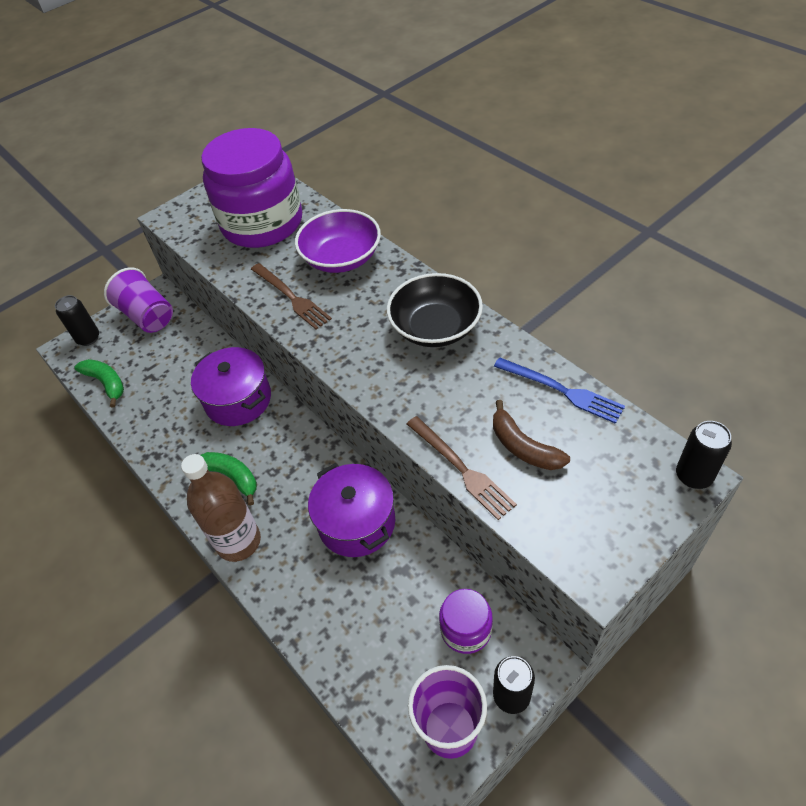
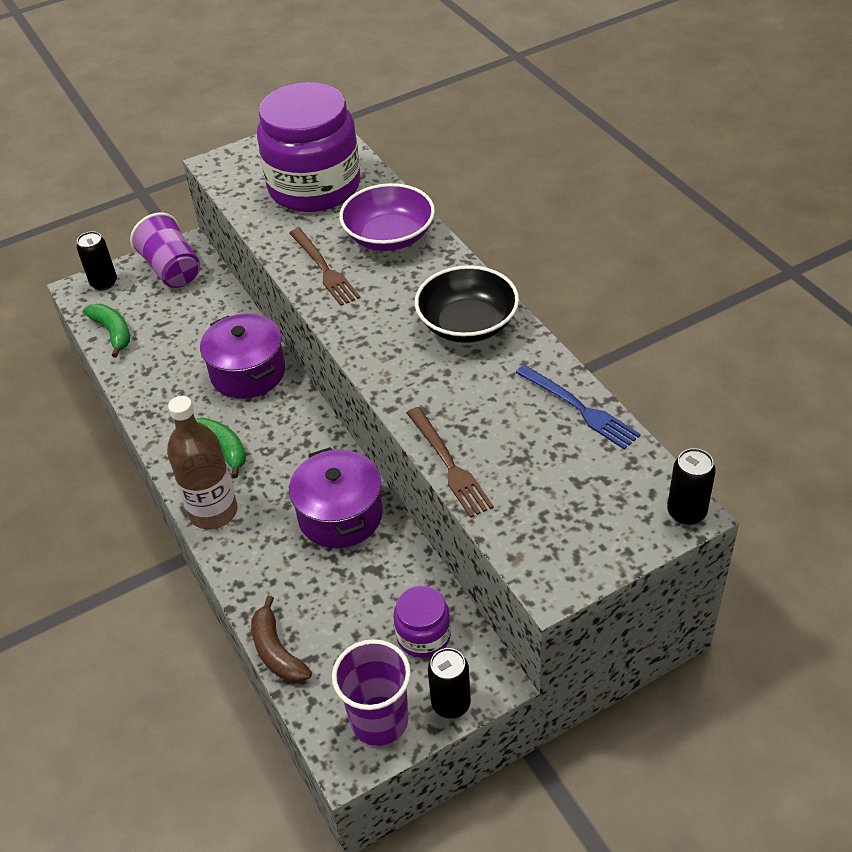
camera: 10 degrees right, 5 degrees down
brown banana [493,400,570,470] -> brown banana moved to [251,595,312,683]

